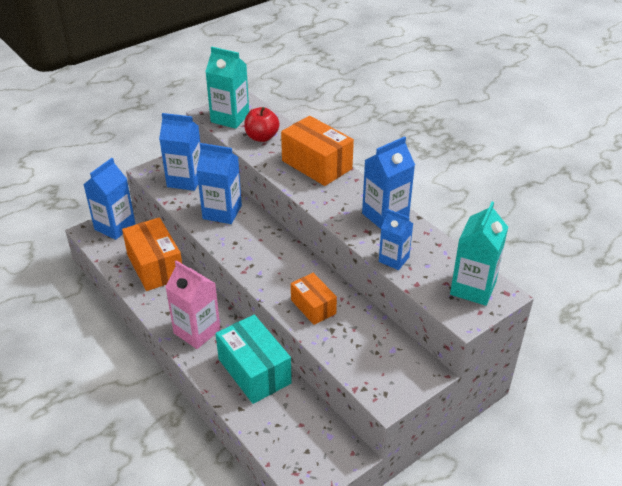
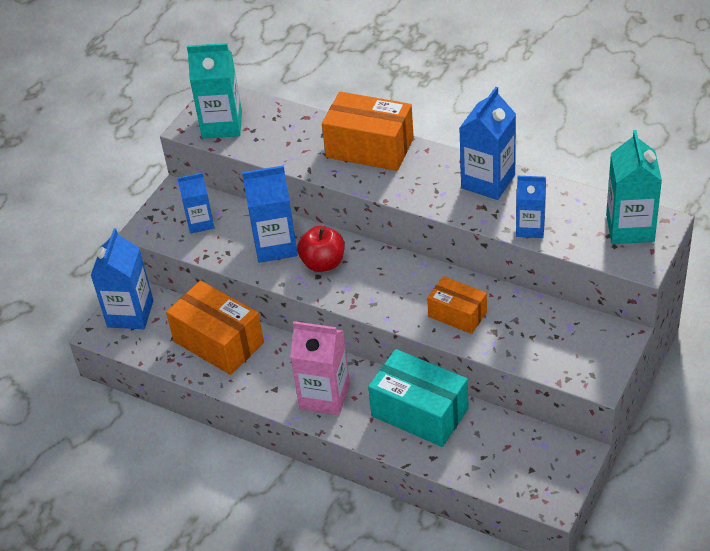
camera: 20 degrees left, 5 degrees up
blue carton [159,113,201,191] -> blue carton [177,172,214,234], size x0.64
red apple [244,107,280,142] -> red apple moved to [297,226,345,272]

